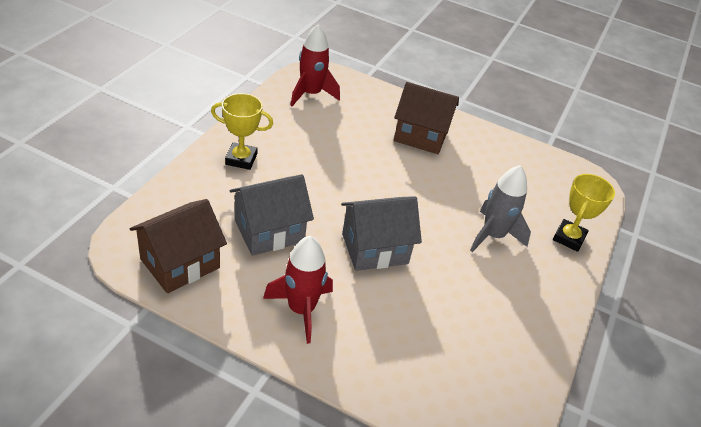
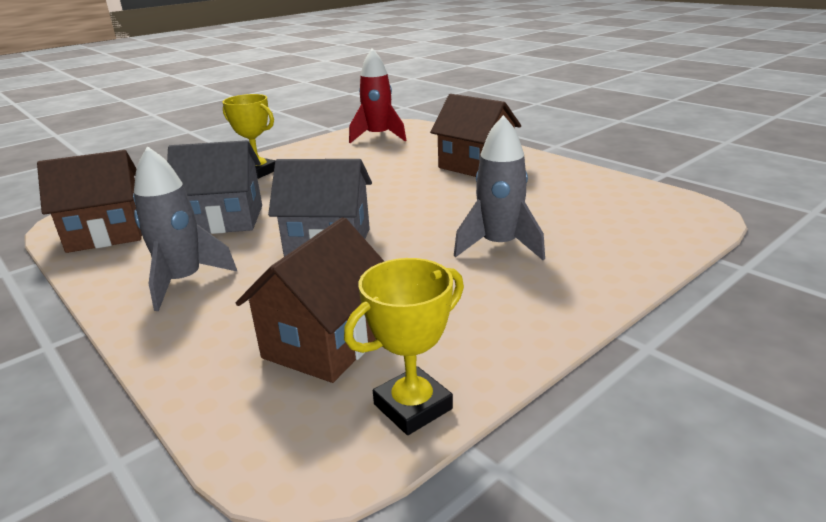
camera: 30 degrees right, 15 degrees down
red rocket [263,236,333,344] -> grey rocket [134,146,238,311]
yellow trophy [553,174,615,252] -> yellow trophy moved to [344,258,464,435]
none -> brown house [236,217,385,383]

